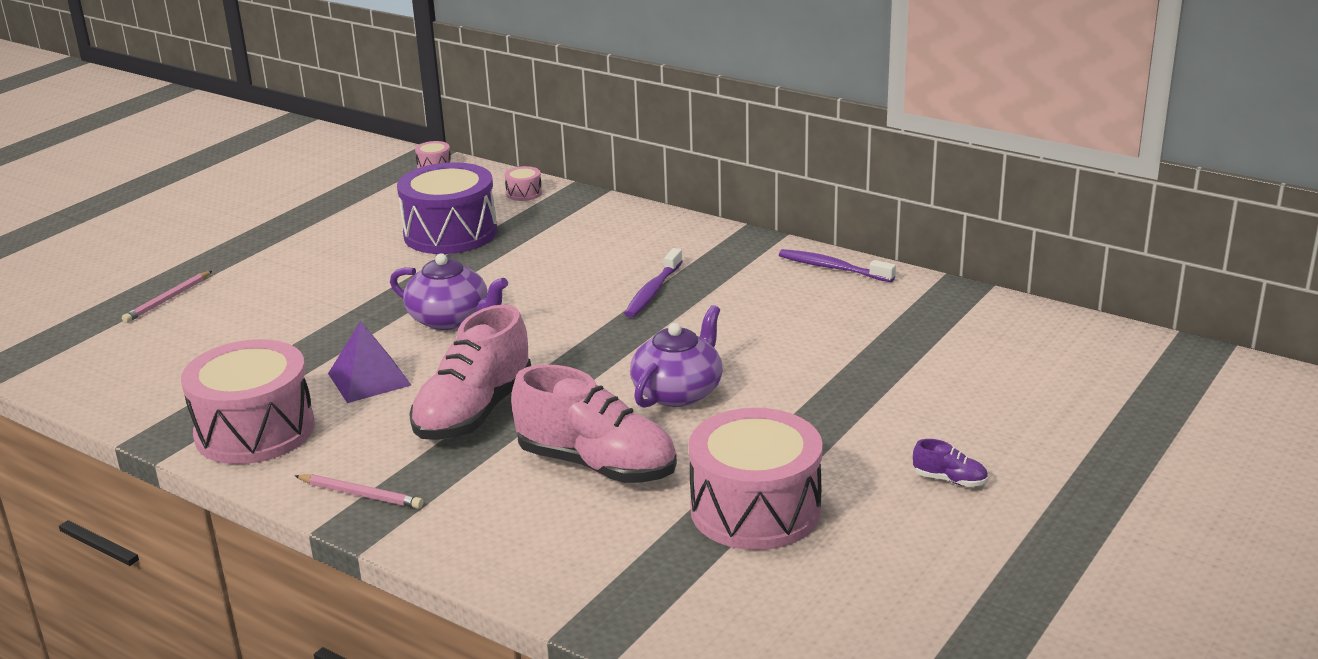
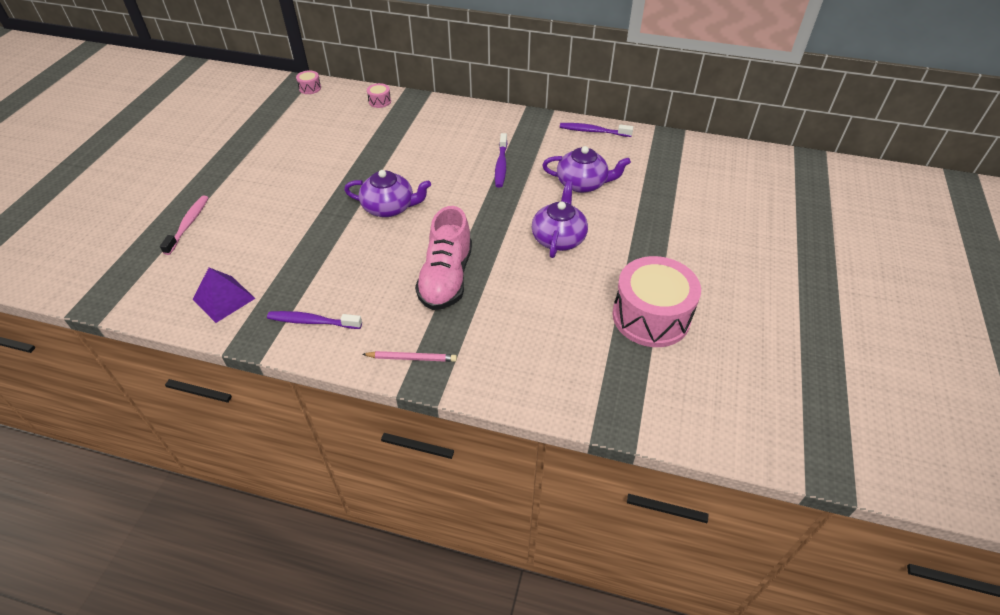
camera: 20 degrees left, 20 degrees up
pink pencil [122,271,212,323] -> pink toothbrush [160,196,208,255]
pink drum [181,339,315,464] -> purple toothbrush [267,311,362,329]
purple pyramid [328,321,411,403] -> purple pyramid moved to [192,267,256,323]
purple drum [397,162,497,254] -> none
pink shoe [511,364,677,483] -> none
purple shoe [913,439,988,487] -> none
none -> purple teapot [542,146,631,193]

